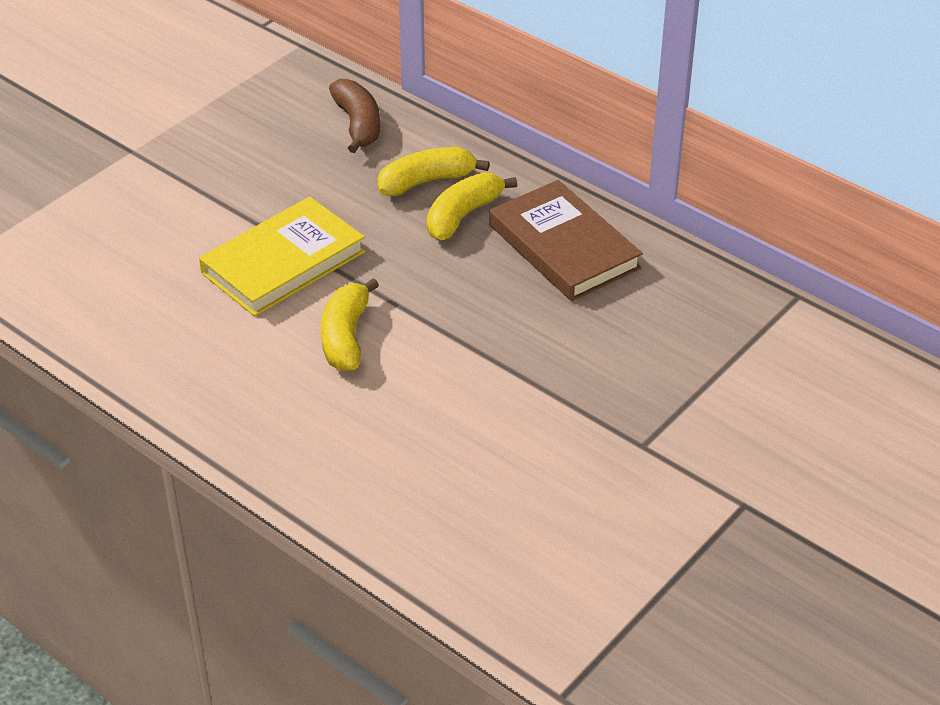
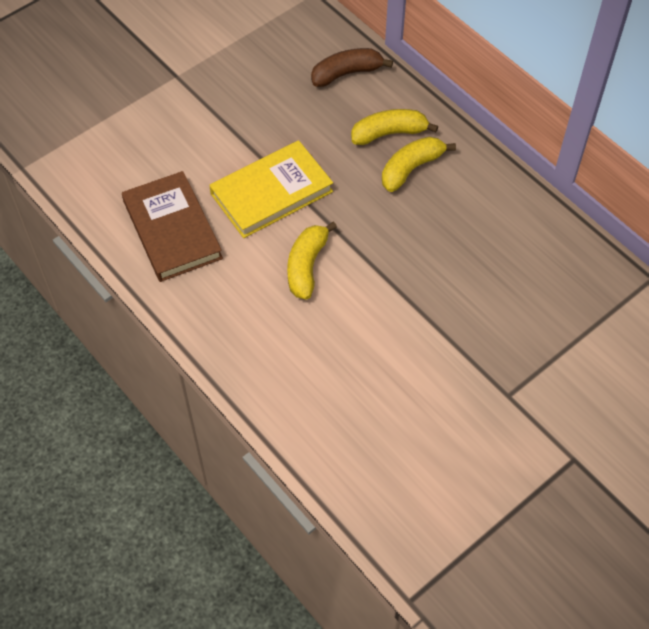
camera: 10 degrees right, 15 degrees up
brown banana [329,79,380,153] -> brown banana turned 105 degrees counterclockwise [311,48,393,87]
brown book [489,180,643,301] -> brown book moved to [122,171,223,282]

